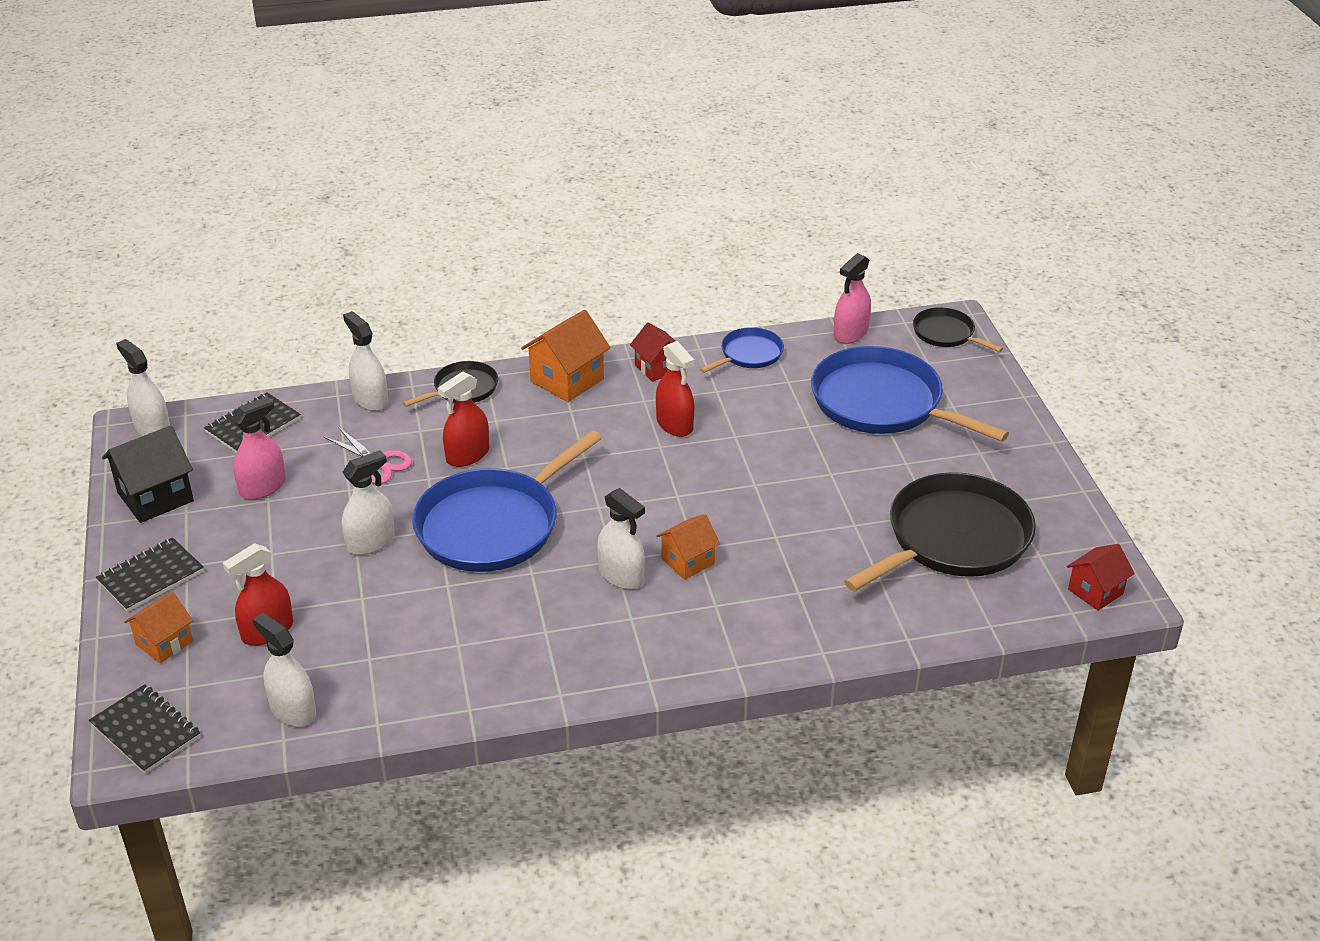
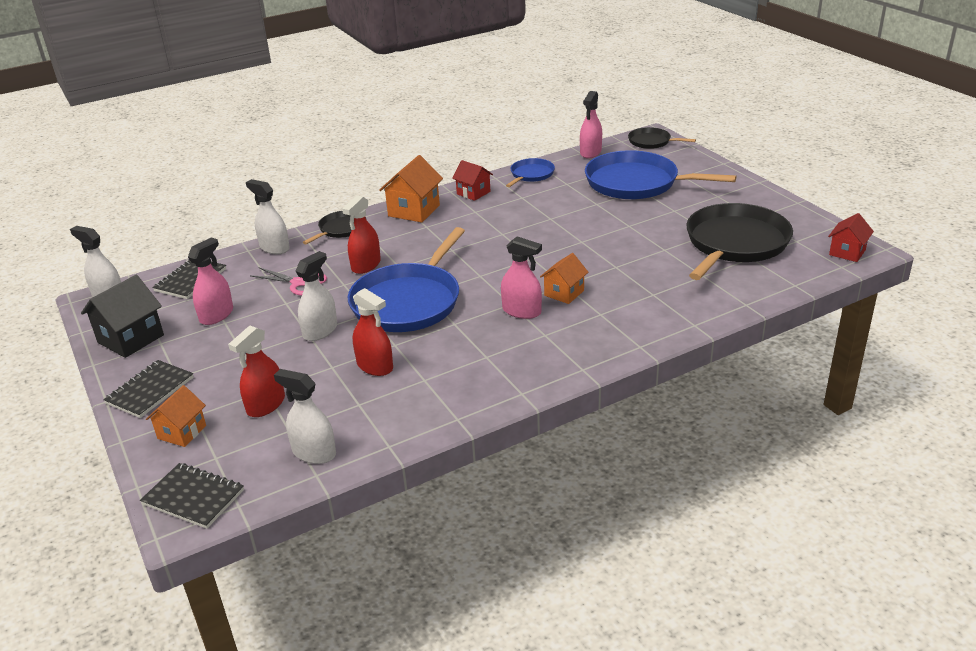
camera: 15 degrees left, 5 degrees down
white spray bottle [597,488,645,589] -> pink spray bottle [501,236,542,319]
red spray bottle [656,341,694,437] -> red spray bottle moved to [353,288,393,376]

